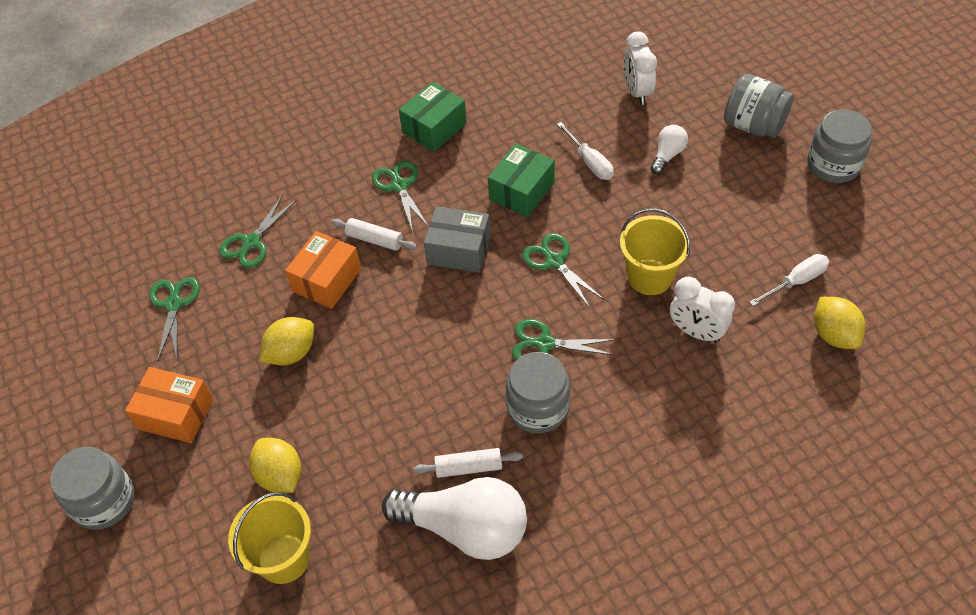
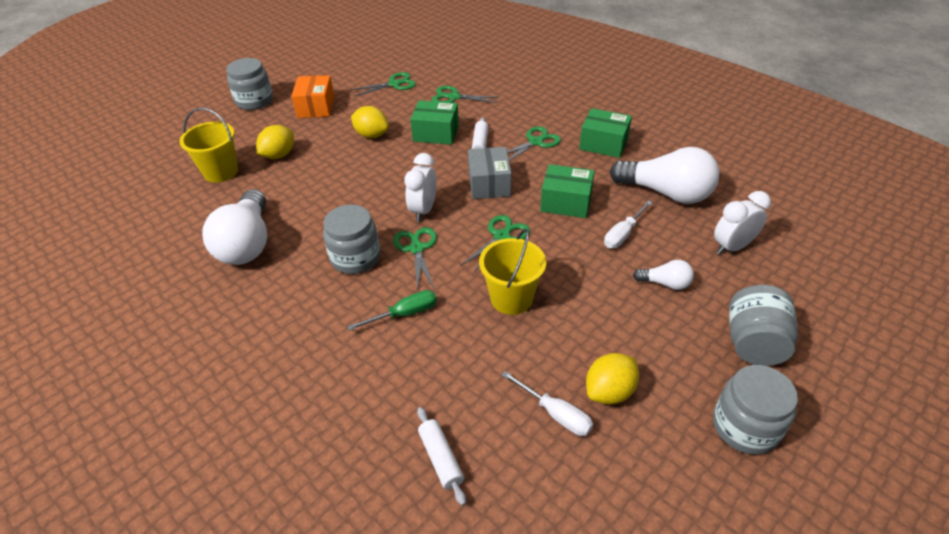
camera: 70 degrees right, 10 degrees down
orange box [285,231,361,309] -> green box [410,100,459,145]
white rolling pin [413,448,523,478] -> white rolling pin moved to [417,407,466,506]
white clock [670,277,735,343] -> white clock moved to [404,153,437,222]
yellow lemon [814,297,865,349] -> yellow lemon moved to [586,353,639,405]
none -> green screwdriver [347,290,437,331]
none -> white light bulb [610,147,719,204]

